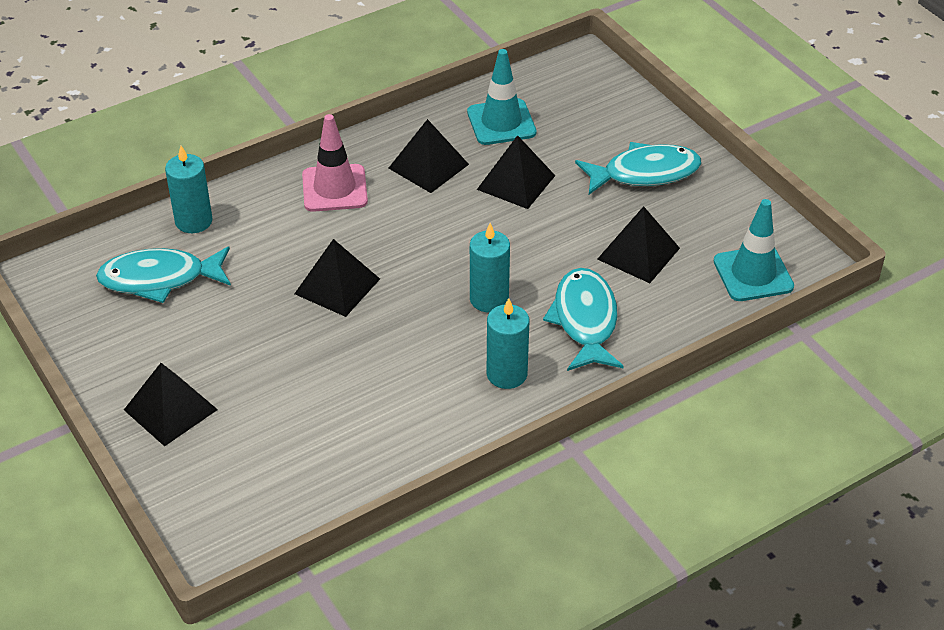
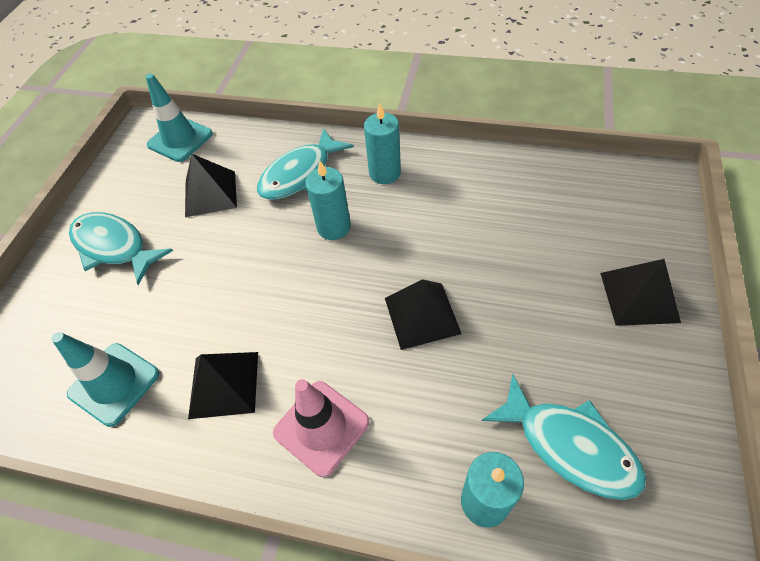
camera: 130 degrees left, 10 degrees up
black pyramid [477,135,555,209] -> none

